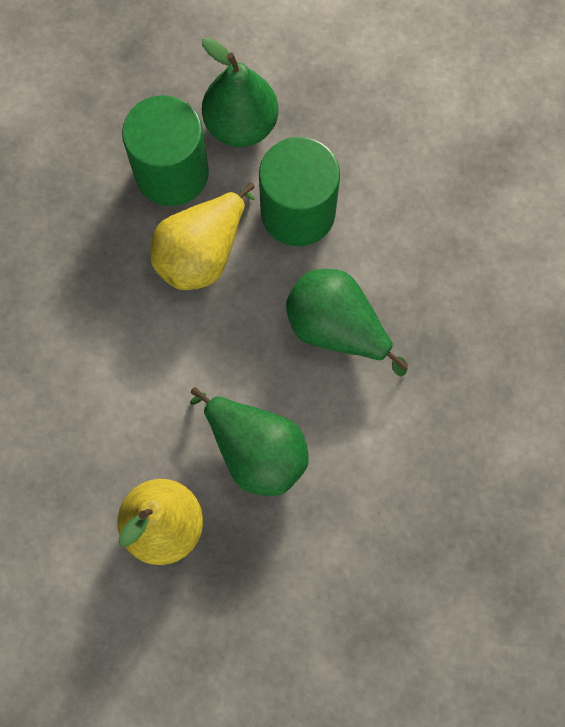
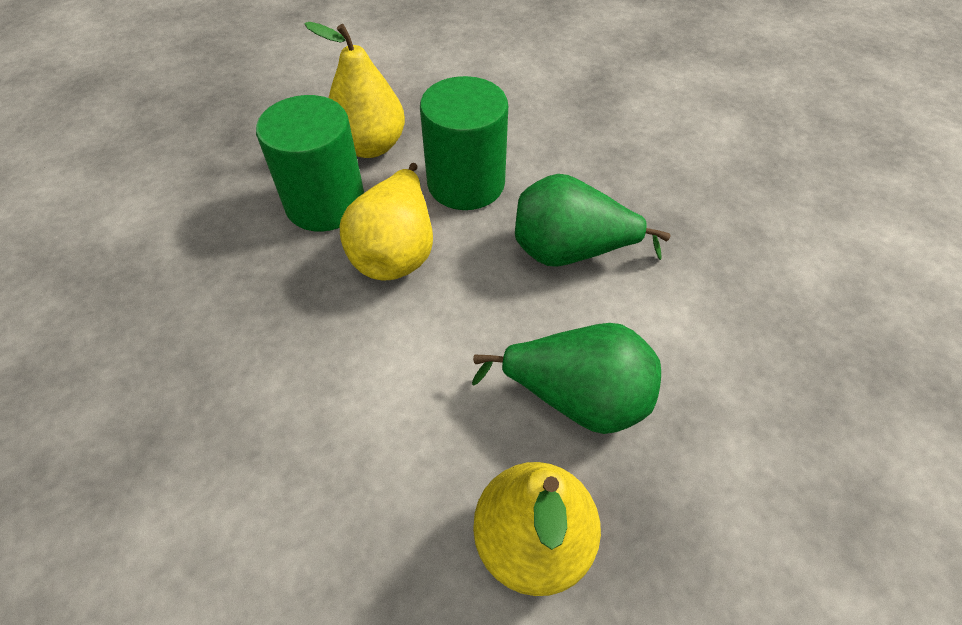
camera: 30 degrees left, 20 degrees down
green pear [202,38,278,147] -> yellow pear [304,22,405,158]

